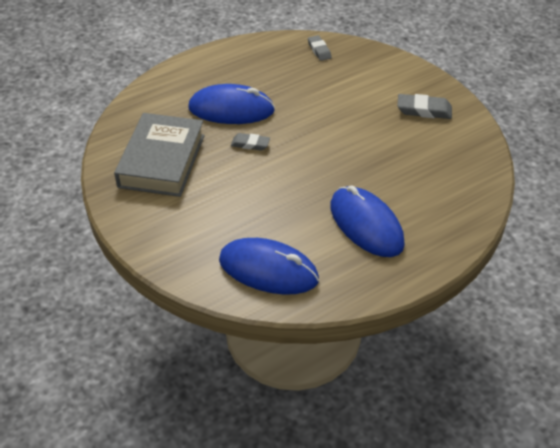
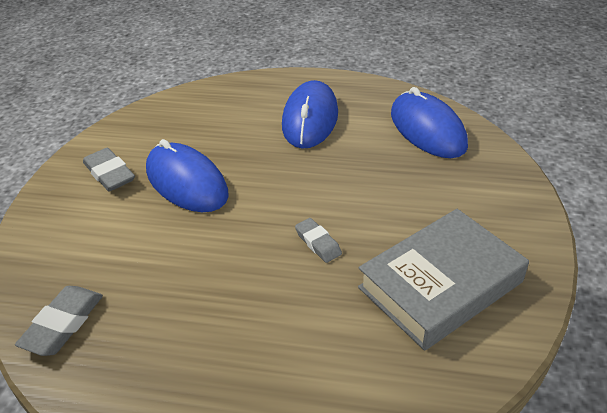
camera: 135 degrees left, 5 degrees down
blue mouse [188,84,275,124] -> blue mouse moved to [146,139,229,212]
grey eraser [308,35,332,61] -> grey eraser [15,286,103,356], size x1.51

